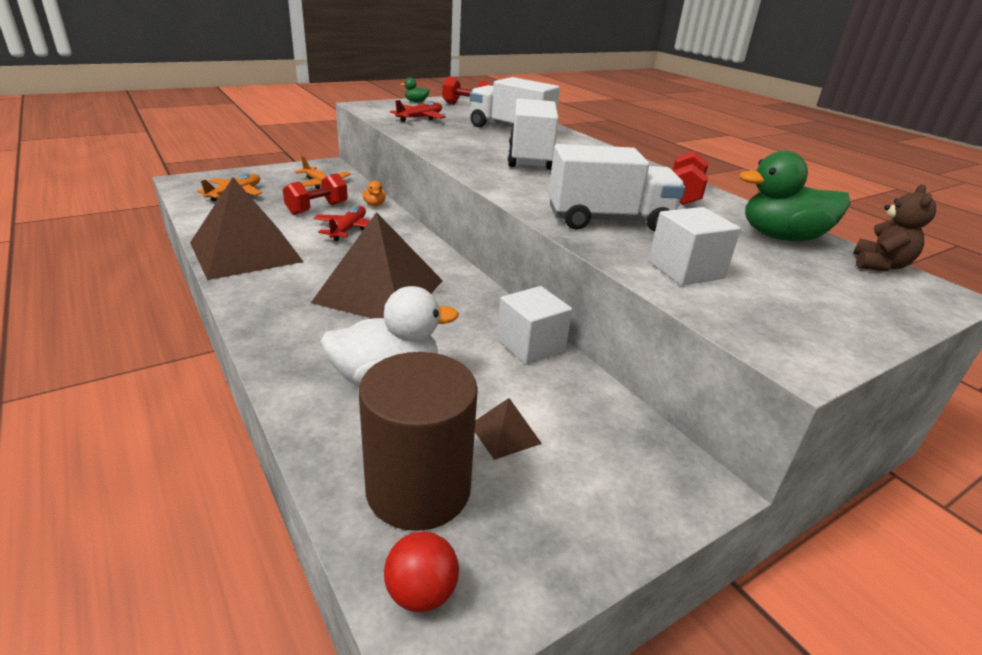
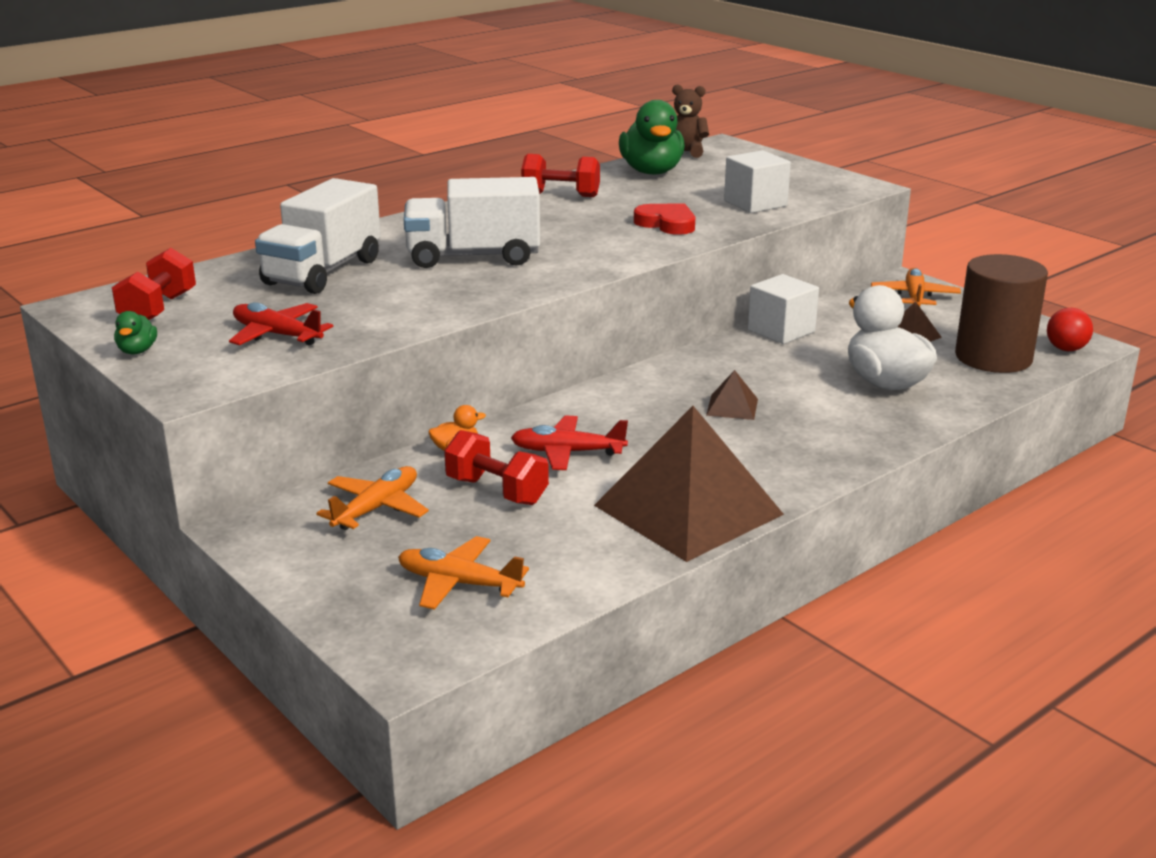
camera: 95 degrees left, 5 degrees down
brown pyramid [311,212,443,319] -> brown pyramid [706,370,758,420], size x0.40
white truck [549,144,686,232] -> red heart [634,203,695,235]
none -> orange plane [871,268,961,307]

